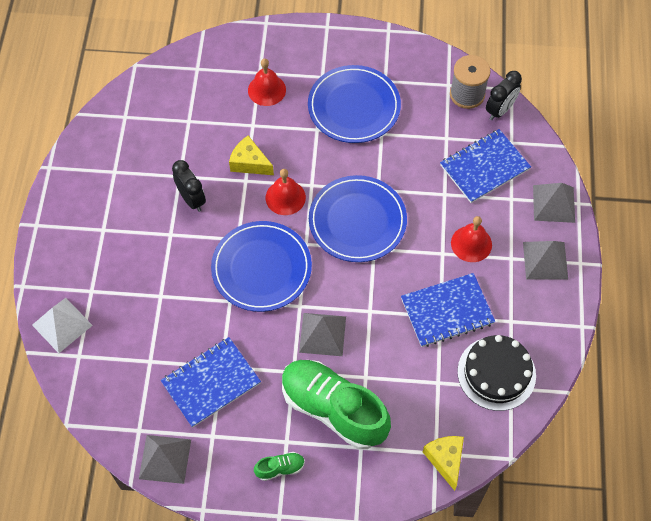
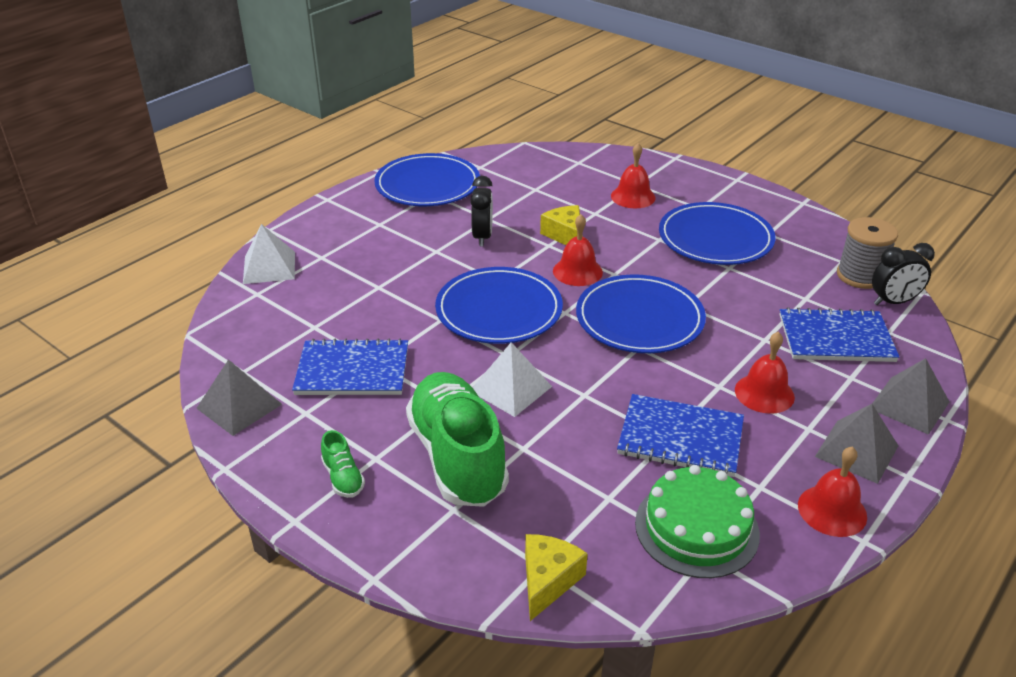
camera: 35 degrees right, 25 degrees down
green shoe [254,452,305,481] -> green shoe turned 45 degrees clockwise [321,430,365,498]
grey pyramid [299,313,346,356] -> white pyramid [472,342,552,417]
black cake [457,335,536,411] -> green cake [635,465,760,578]
none -> blue plate [374,153,480,206]
none -> red bell [798,446,867,537]

